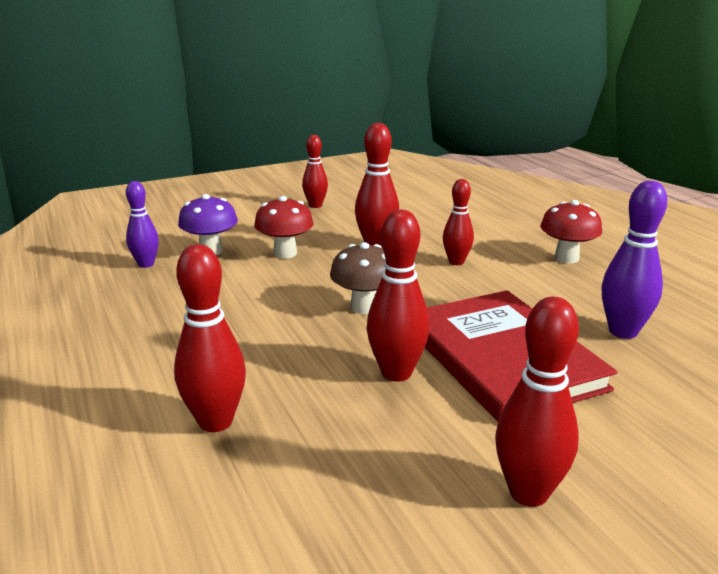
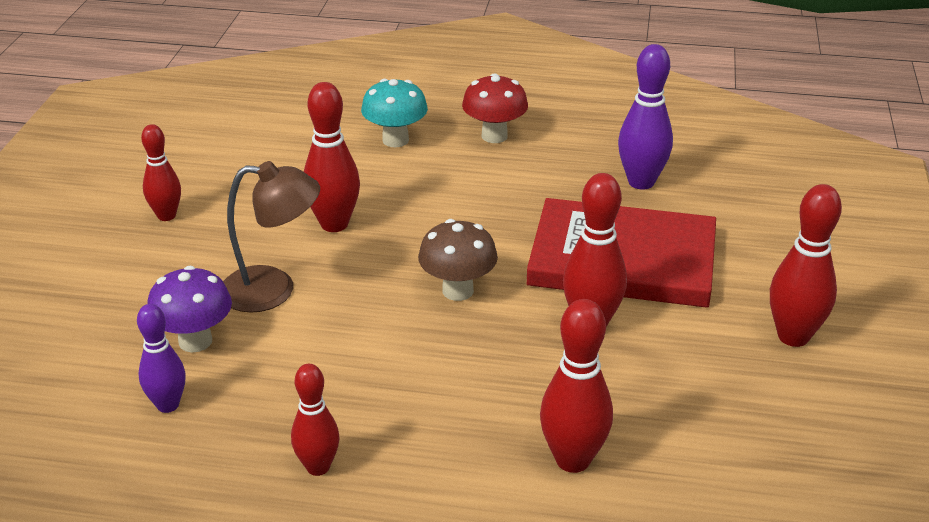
camera: 55 degrees left, 10 degrees up
red mushroom [254,196,313,259] -> brown lamp [223,161,320,313]
red bowling pin [443,179,474,265] -> red bowling pin moved to [291,364,339,476]
none -> turquoise mushroom [361,79,428,147]

